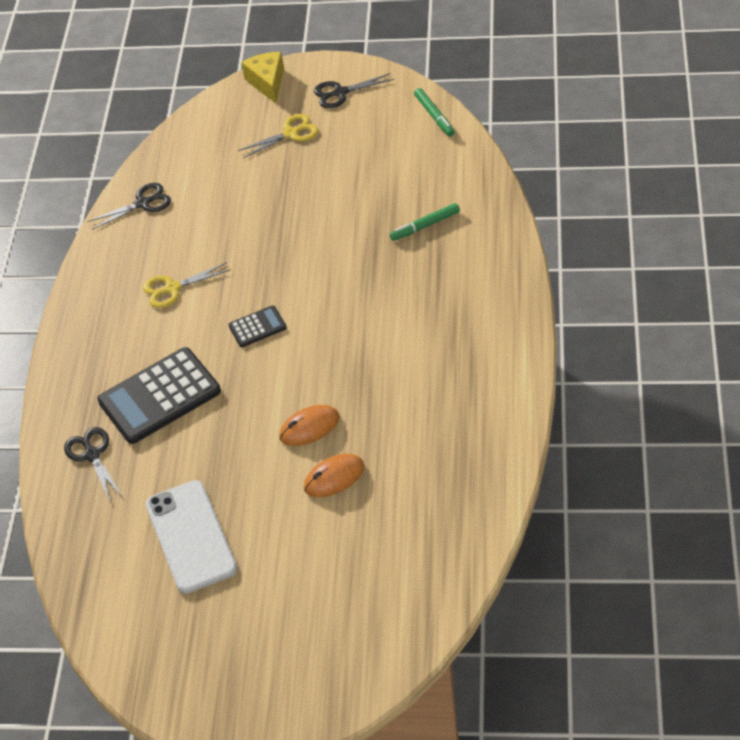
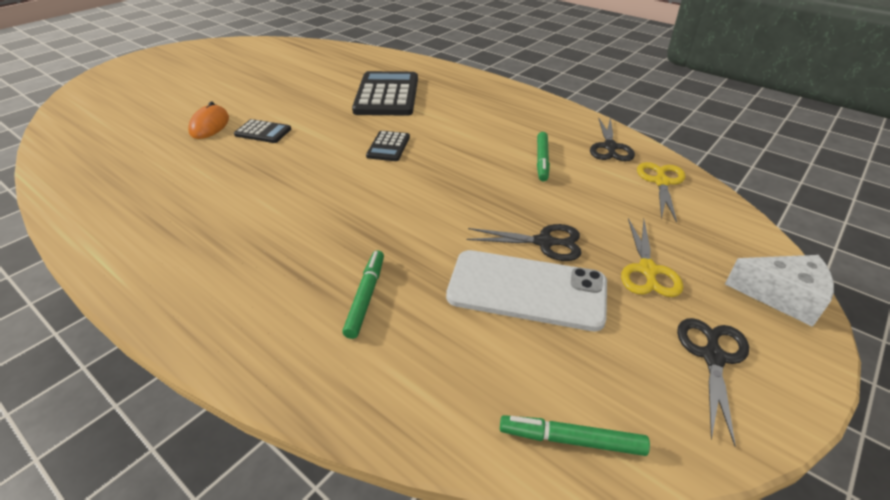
camera: 120 degrees right, 10 degrees down
black scissors [64,427,123,501] -> black scissors moved to [467,224,582,261]
yellow scissors [143,262,231,308] -> yellow scissors moved to [637,162,685,223]
white phone [146,480,237,593] -> white phone moved to [446,250,607,331]
yellow cheese [241,52,284,104] -> white cheese [725,255,834,327]
orange mouse [279,405,340,446] -> black calculator [234,119,291,143]
none -> green marker [537,132,550,181]

